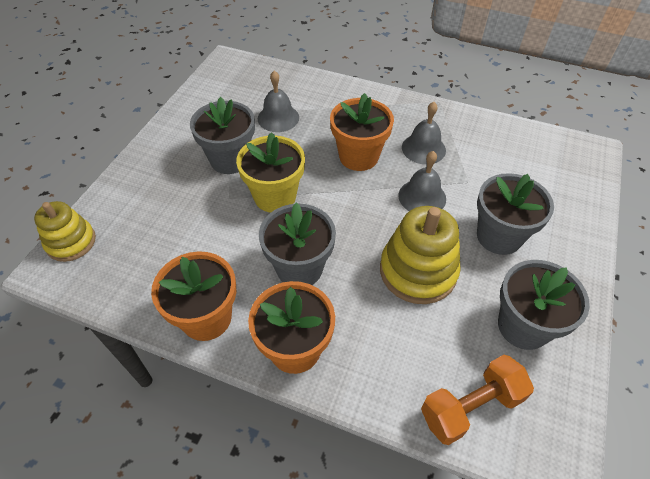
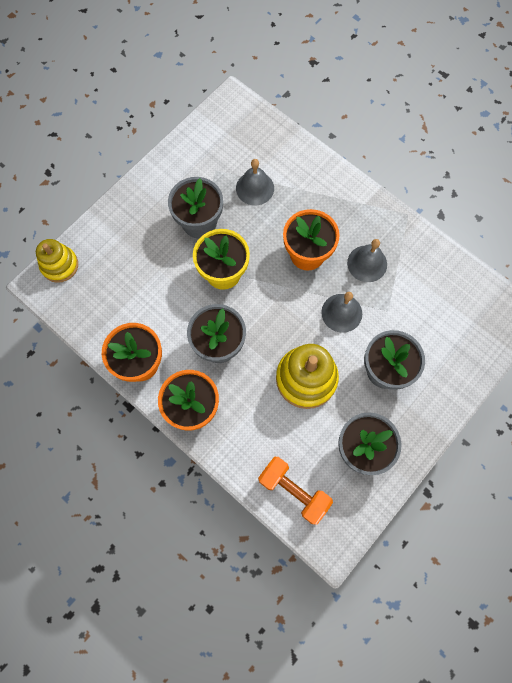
camera: 20 degrees right, 20 degrees up
orange dumbbell [421,355,534,445] -> orange dumbbell turned 45 degrees clockwise [258,457,333,524]

